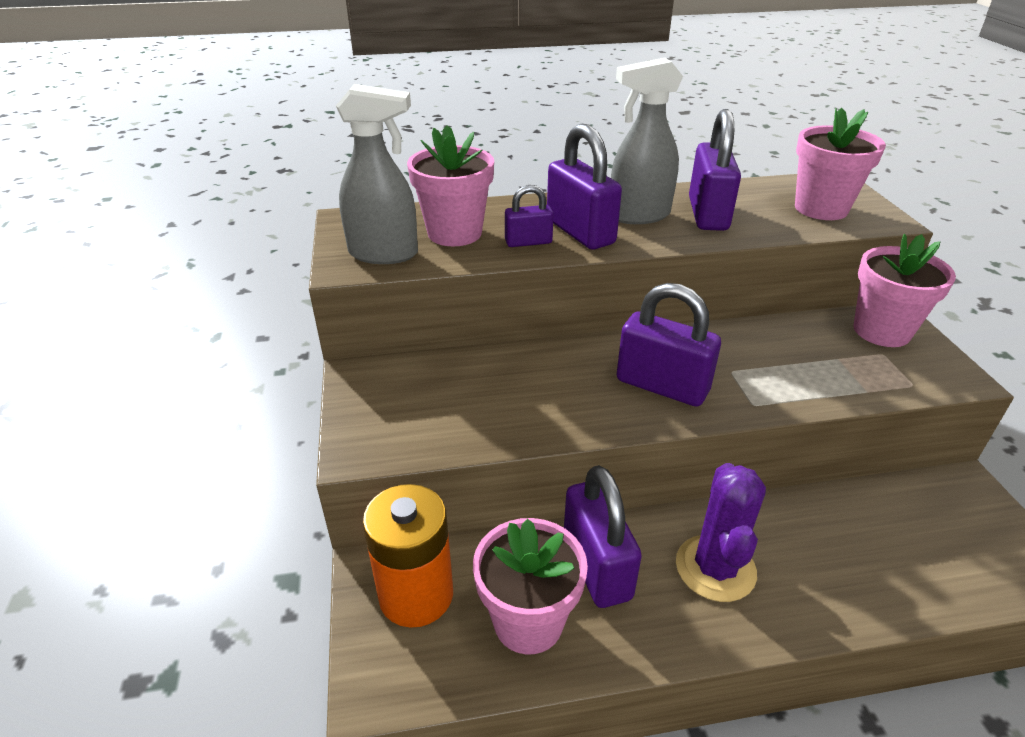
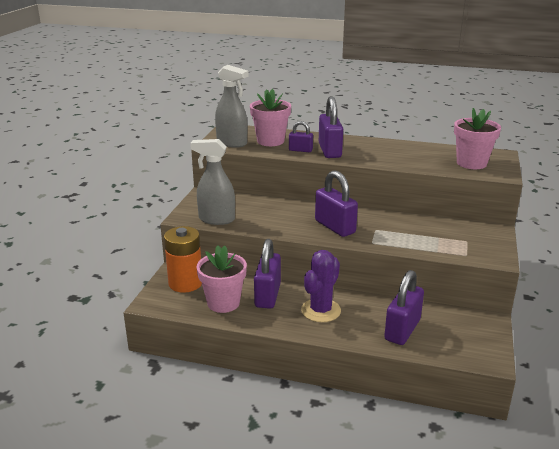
camera: 25 degrees right, 10 degrees down
grey spray bottle [611,58,683,224] -> grey spray bottle moved to [190,139,235,225]
purple padlock [689,109,741,231] -> purple padlock moved to [384,270,424,345]
pink flower pot [854,234,956,347] -> none

